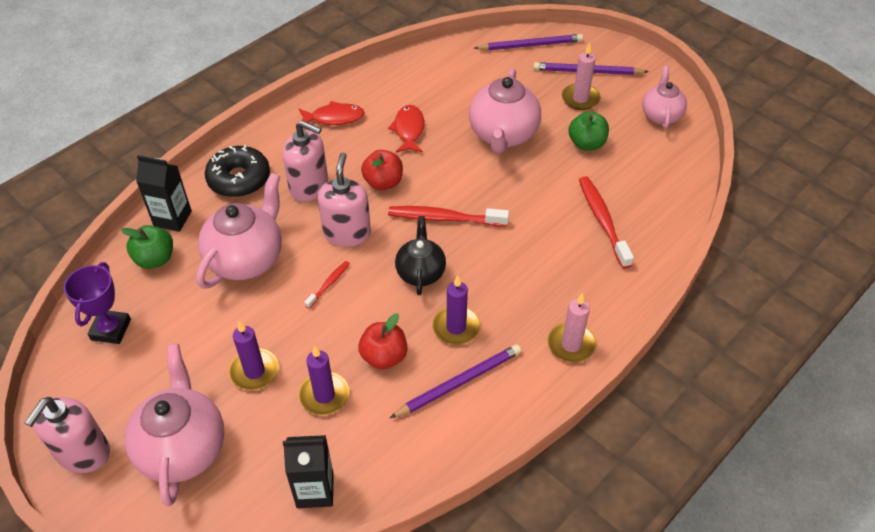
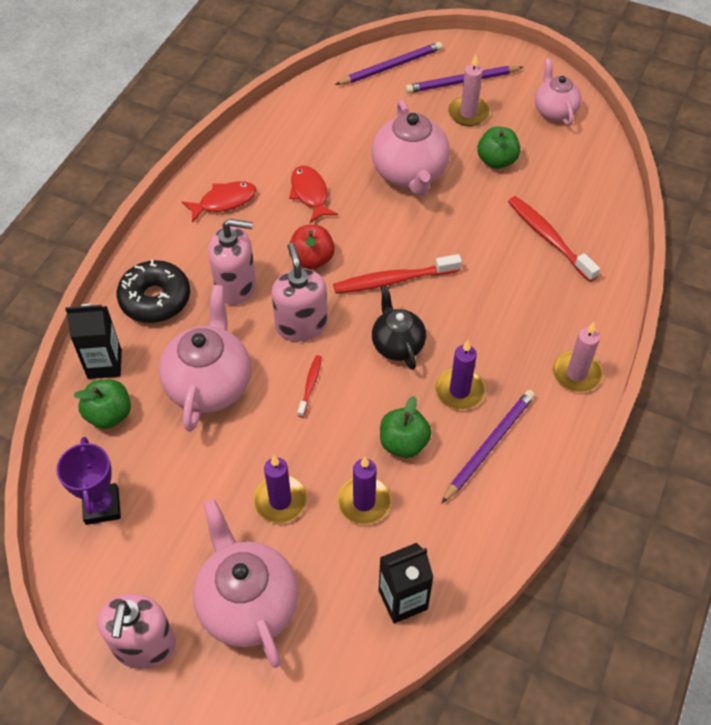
camera: 20 degrees left, 5 degrees up
red apple [358,313,407,370] -> green apple [380,396,432,458]

